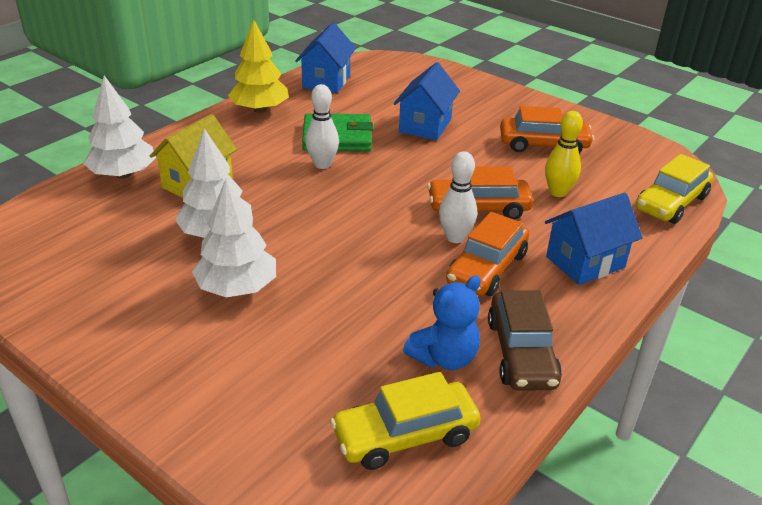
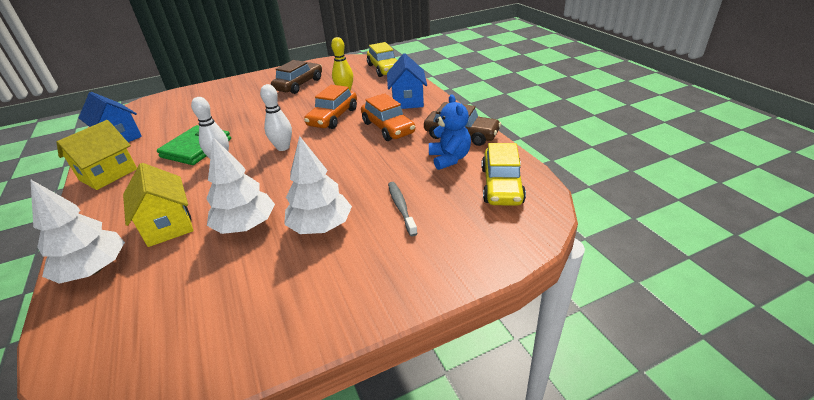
camera: 60 degrees left, 0 degrees up
yellow tree [228,20,289,113] -> yellow house [57,120,137,190]
blue house [394,62,460,140] -> none
white bowling pin [439,151,477,243] -> white bowling pin moved to [260,84,292,151]
orange car [500,106,594,153] -> brown car [271,60,322,94]
none -> grey toothbrush [388,182,418,236]

